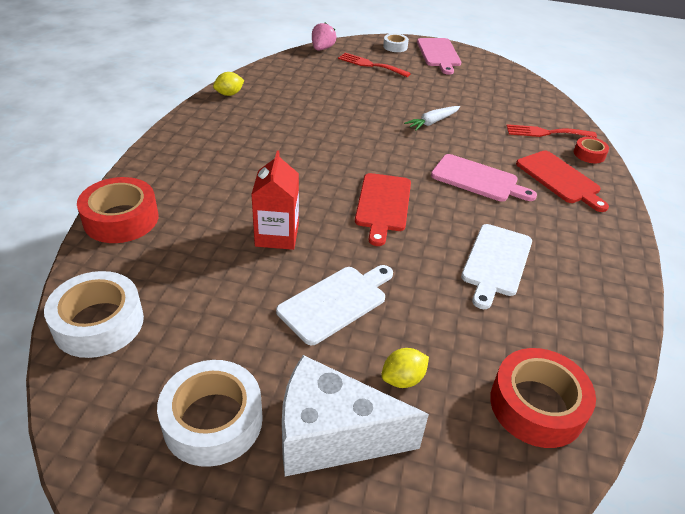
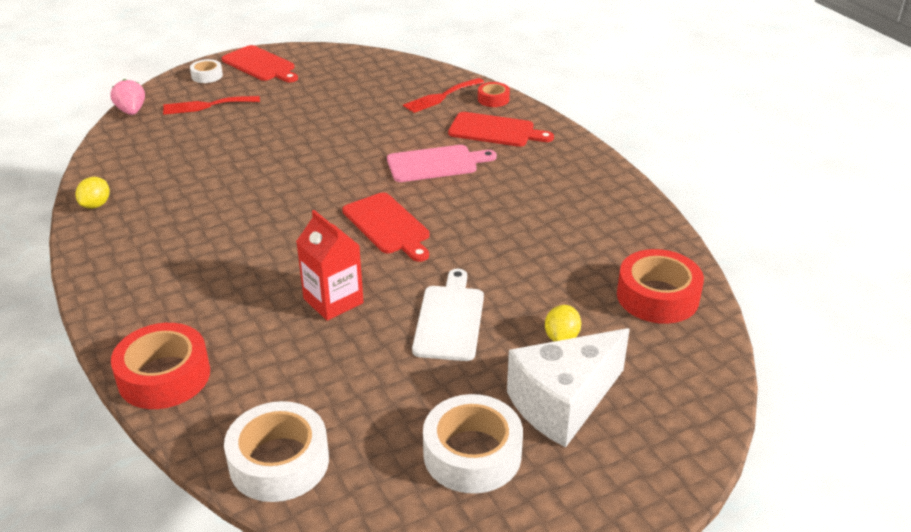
camera: 40 degrees left, 5 degrees down
white carrot [404,106,460,131] -> none
pink cutting board [417,38,461,75] -> red cutting board [222,45,298,83]
white cutting board [461,224,532,309] -> none

